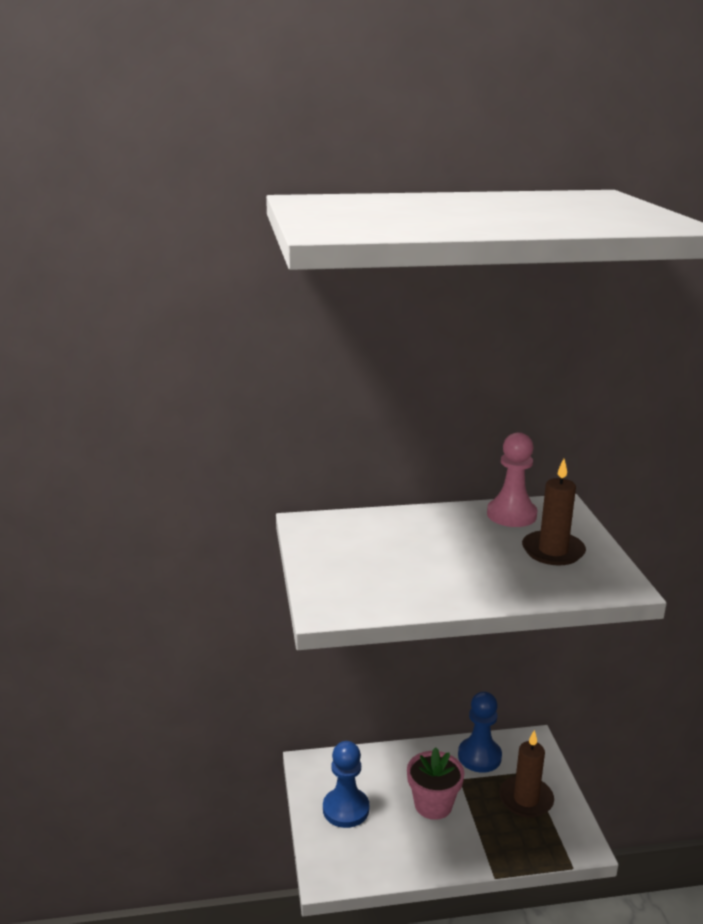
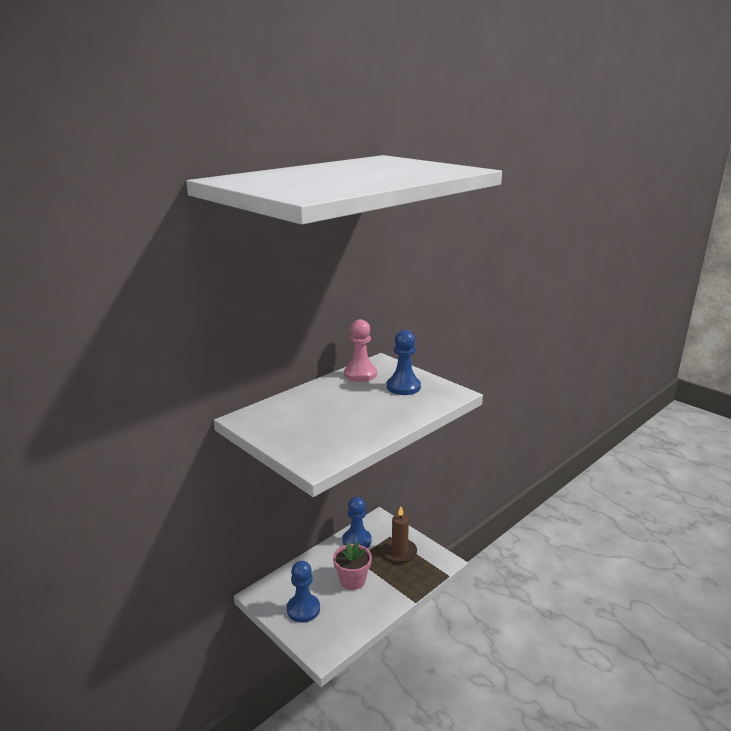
camera: 35 degrees left, 0 degrees up
brown candle [522,459,586,566] -> blue pawn [387,330,421,395]

